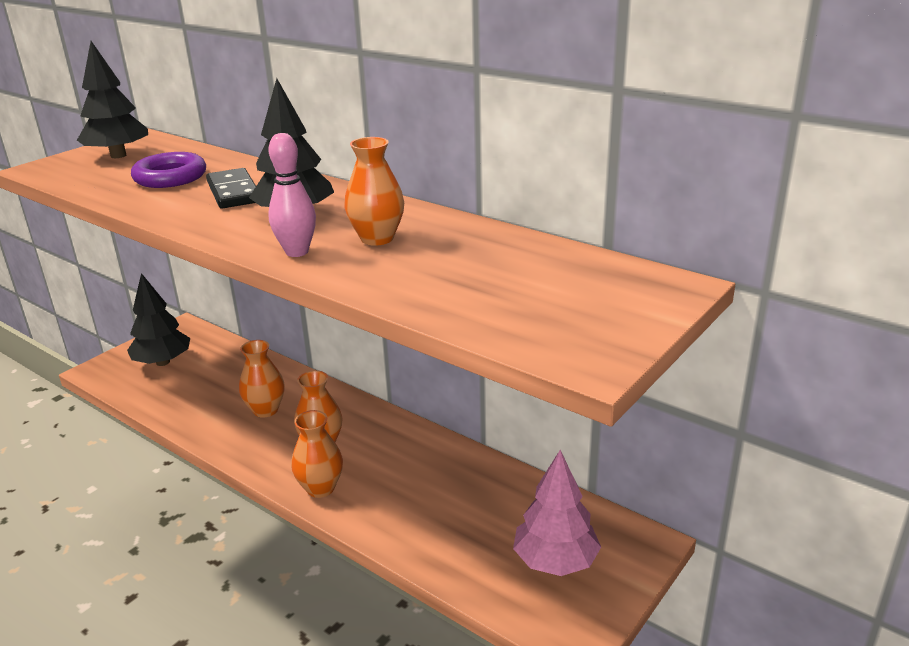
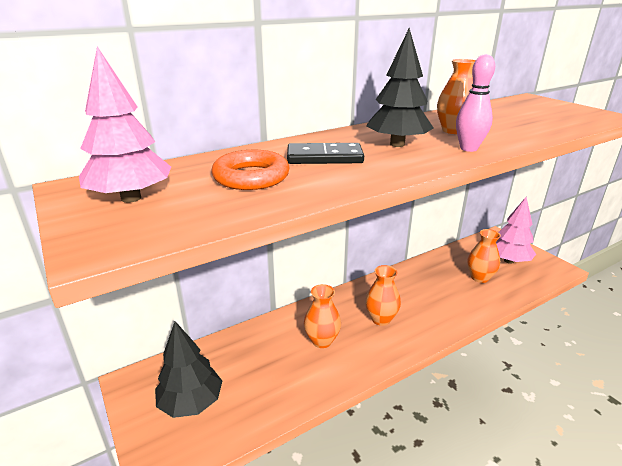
camera: 70 degrees left, 0 degrees up
black tree [77,41,148,158] -> pink tree [79,47,171,203]
purple ring [131,152,206,188] -> orange ring [212,150,290,190]
orange vase [291,410,343,498] -> orange vase moved to [467,229,501,283]

